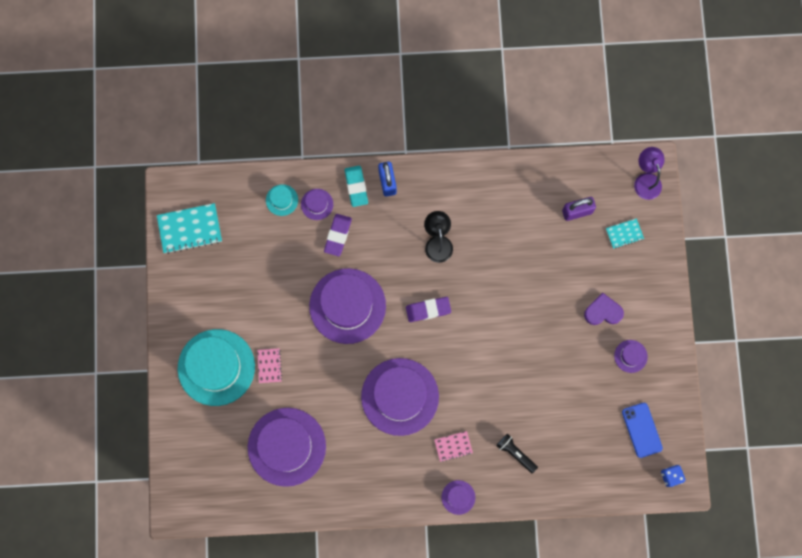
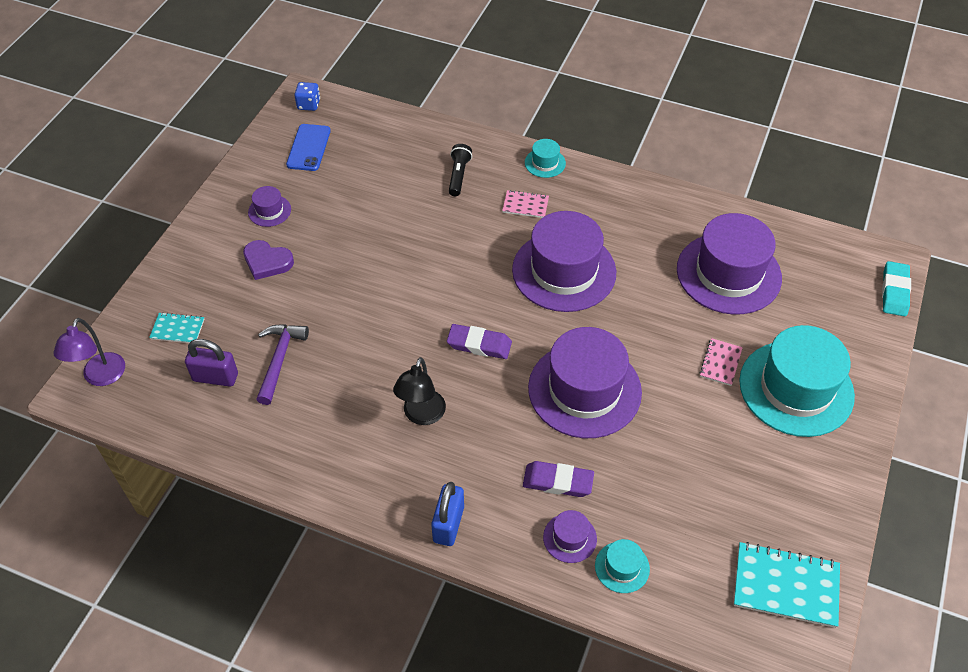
camera: 155 degrees left, 25 degrees down
purple eraser [324,214,352,256] -> purple eraser turned 60 degrees clockwise [523,461,594,497]
turquoise eraser [345,166,368,207] -> turquoise eraser moved to [882,261,911,316]
purple hat [441,480,475,515] -> turquoise hat [525,139,566,178]
black flashlight [496,434,538,473] -> black flashlight turned 150 degrees counterclockwise [449,144,472,196]
none -> purple hammer [256,324,309,405]

